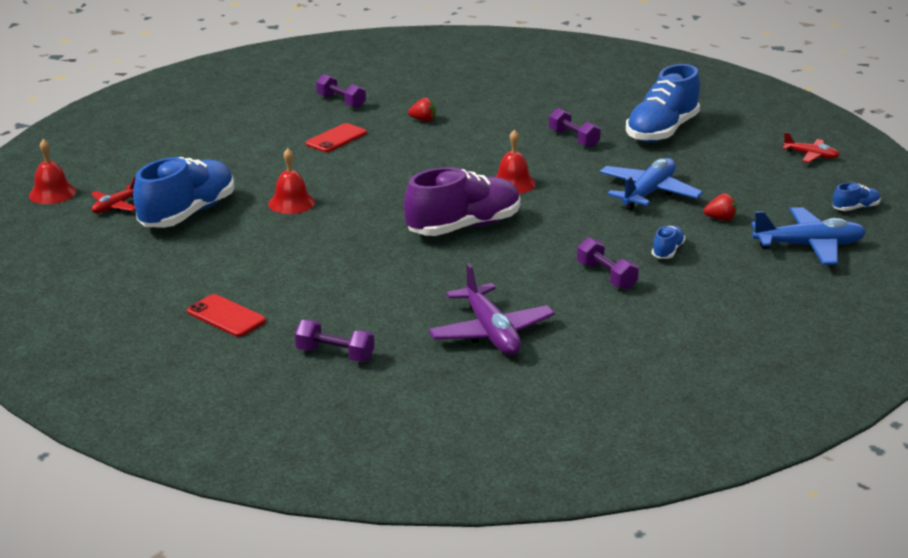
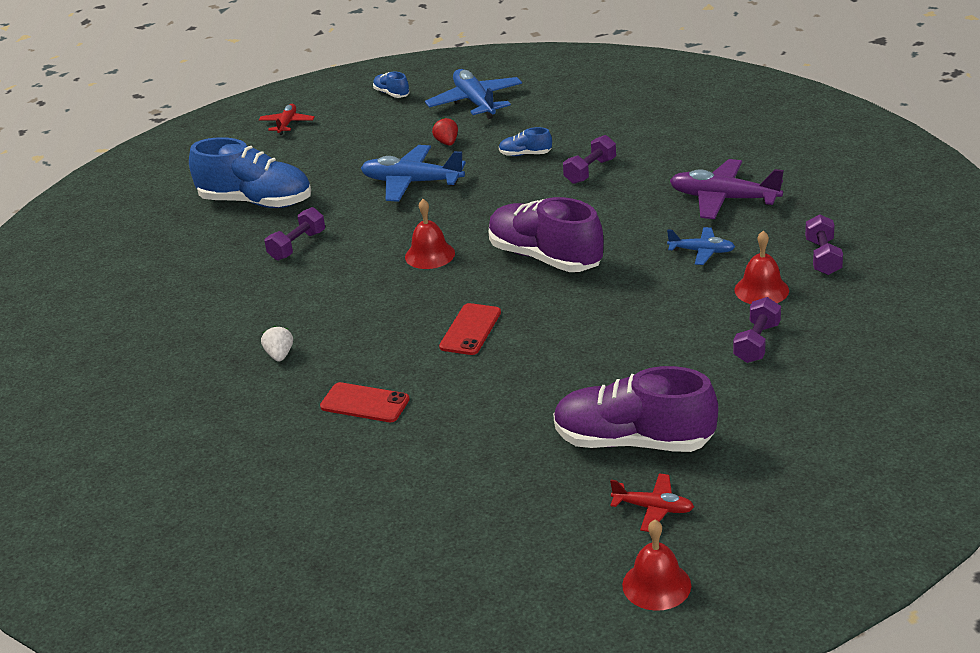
camera: 105 degrees left, 5 degrees up
blue shoe [133,157,234,228] -> purple shoe [553,366,718,452]
red phone [187,294,266,337] -> red phone moved to [439,303,501,355]
red bell [268,148,315,214] -> red bell moved to [734,231,789,304]
purple dumbbell [316,74,366,108] -> purple dumbbell moved to [733,297,781,363]
red strawberry [408,98,436,122] -> white strawberry [261,326,293,362]
purple plane [429,263,555,355] -> purple plane turned 120 degrees counterclockwise [670,159,784,219]
none -> blue plane [667,227,735,265]

